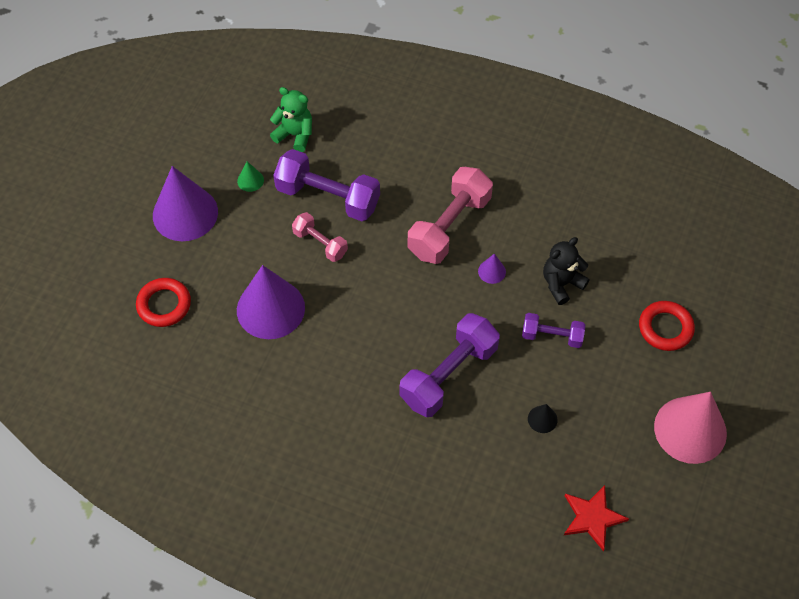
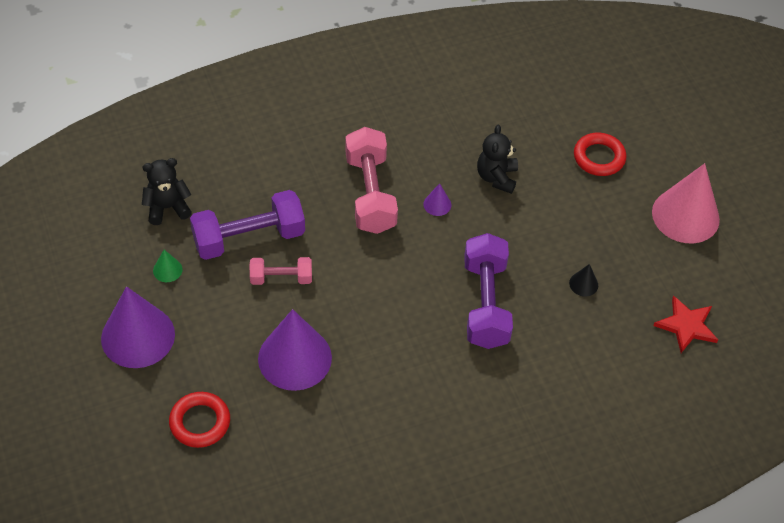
camera: 45 degrees left, 5 degrees down
green teddy bear [270,87,312,152] -> black teddy bear [142,158,192,225]
purple dumbbell [522,313,585,348] -> none

